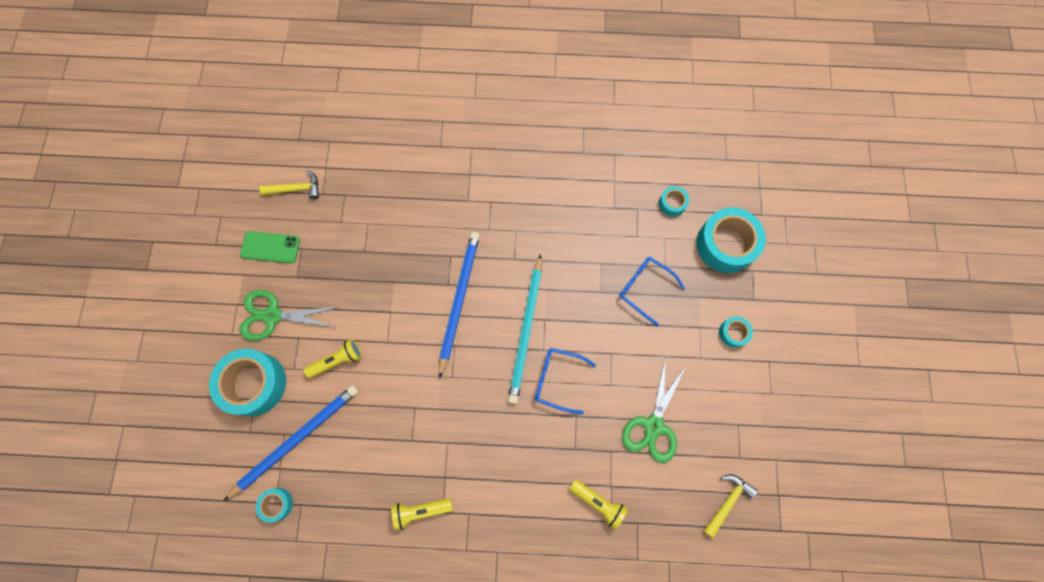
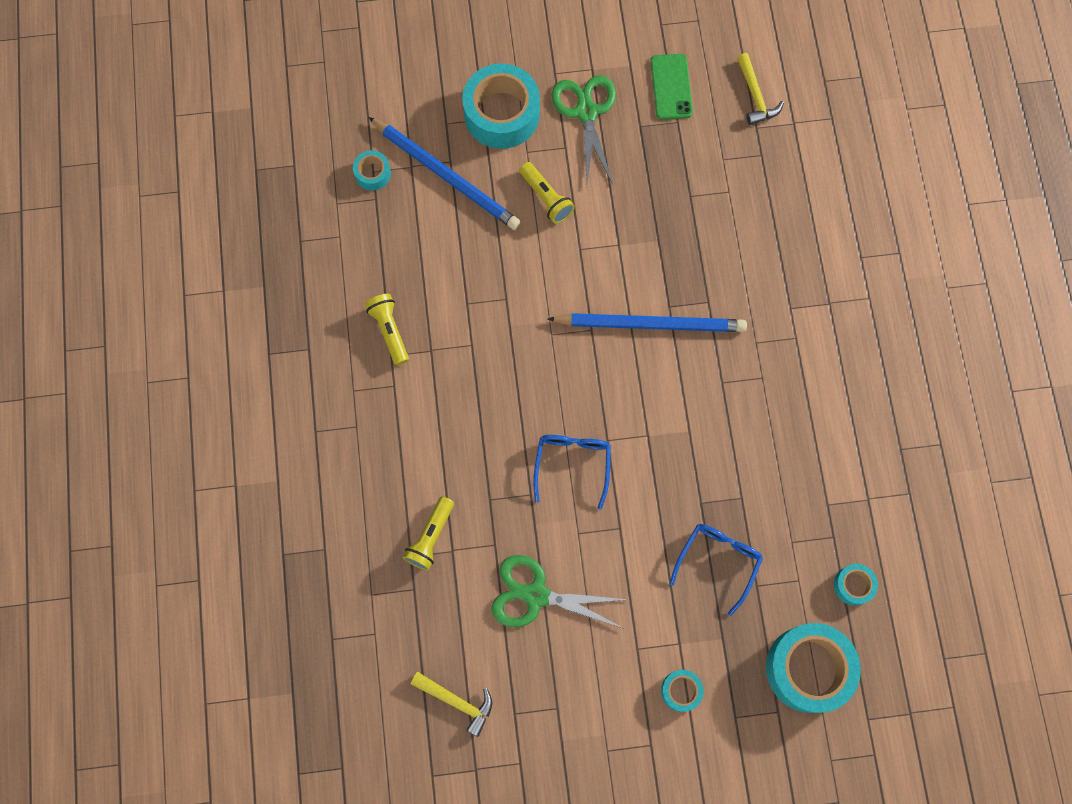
camera: 80 degrees right, 0 degrees up
turquoise pencil [508,254,542,404] -> none

